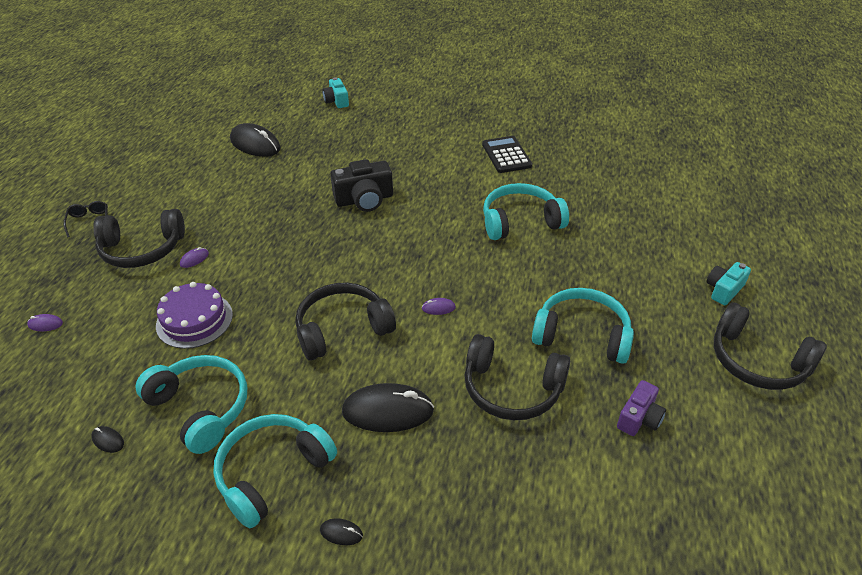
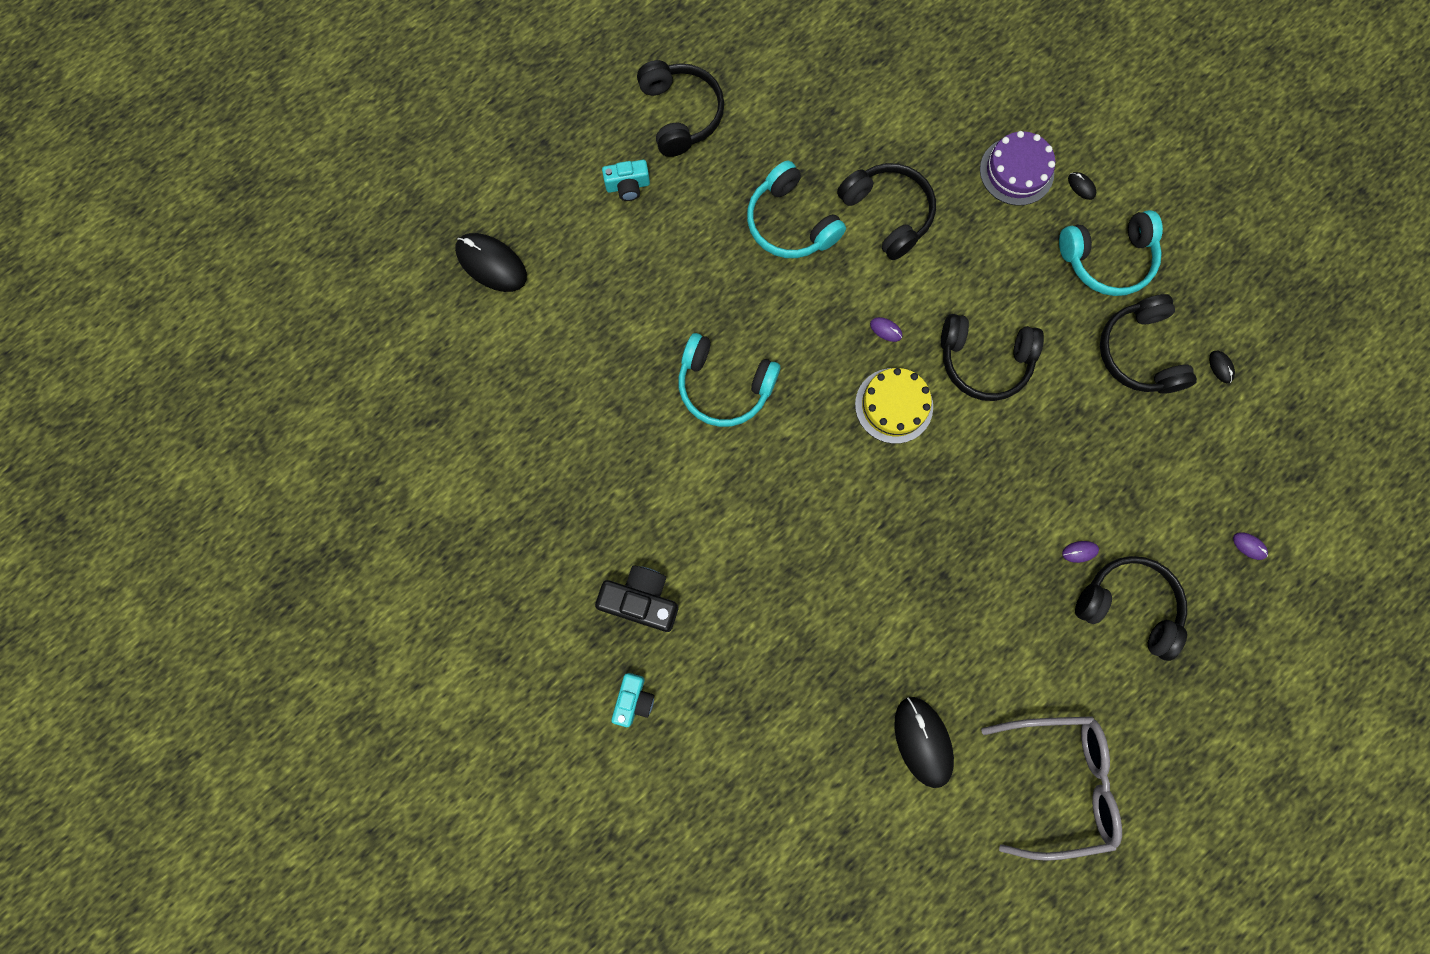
camera: 145 degrees left, 35 degrees up
black glasses [64,201,108,237] -> none
turquoise headphones [135,355,247,454] -> black headphones [1100,294,1197,394]
purple cake [156,282,233,349] -> purple cake moved to [980,131,1055,206]
turquoise camera [322,77,349,108] -> turquoise camera moved to [611,673,654,727]
black camera [330,159,393,212] -> black camera moved to [595,565,678,632]
black mouse [342,383,434,432] -> black mouse moved to [455,233,527,292]
black calculator [482,136,532,173] -> none
purple camera [617,380,666,436] -> none
none -> yellow cake [855,368,933,444]
none -> grey glasses [981,716,1122,861]

